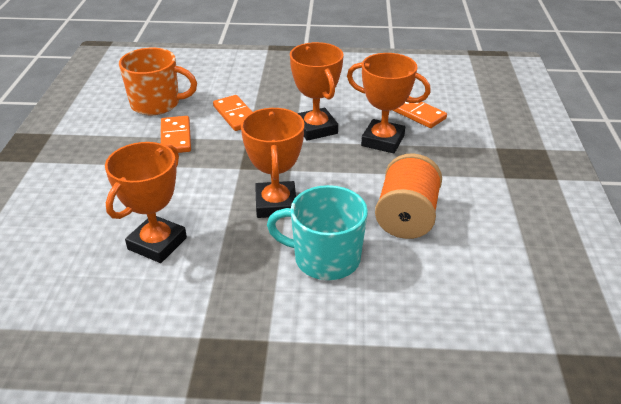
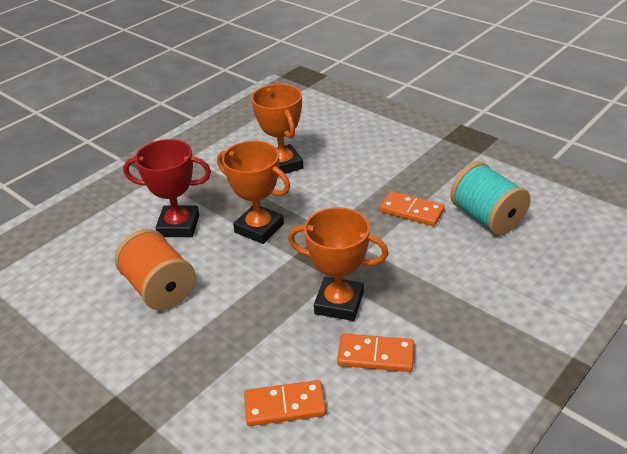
camera: 130 degrees right, 0 degrees up
orange mug [119,48,197,115] -> turquoise spool [450,162,531,235]
orange domino [213,95,252,131] -> orange domino moved to [337,333,414,372]
turquoise mug [267,185,368,280] -> red trophy [123,139,211,237]
orange trophy [347,53,431,154] -> none

